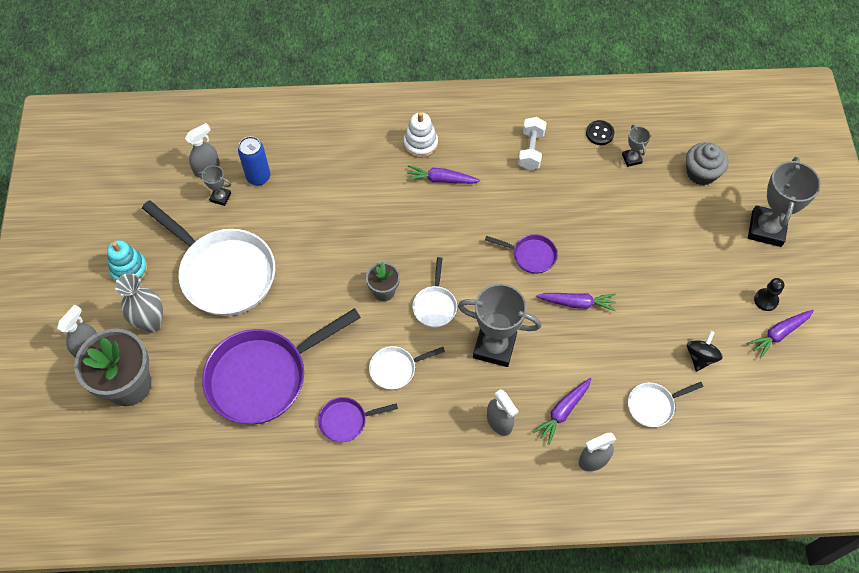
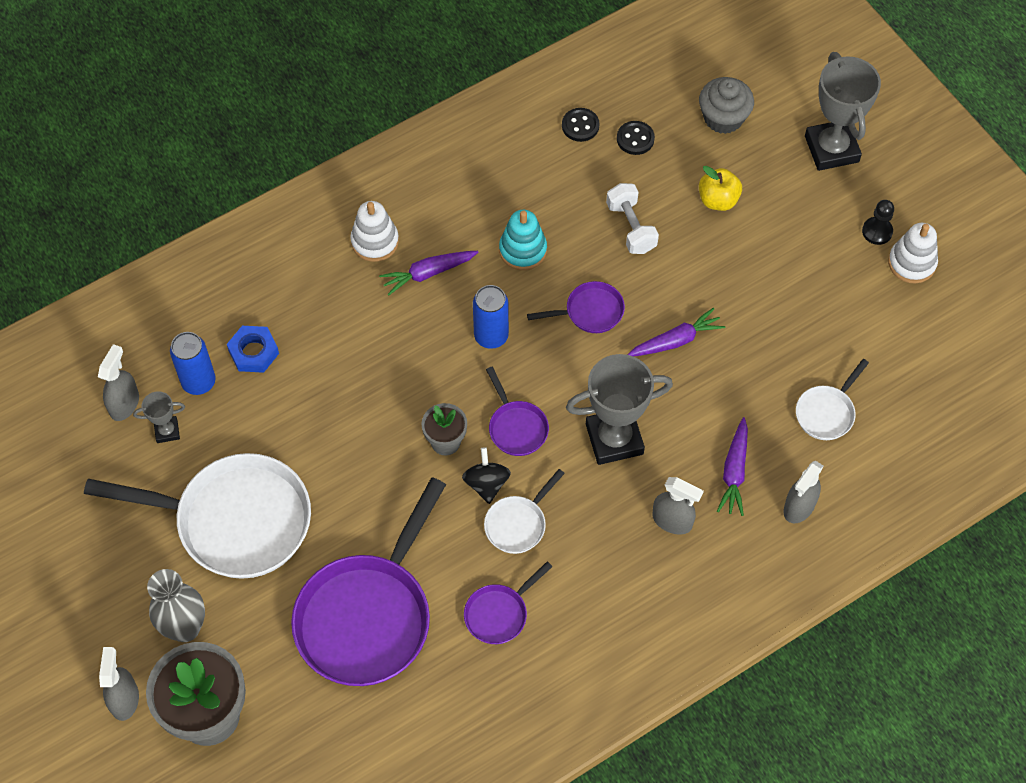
camera: 30 degrees left, 0 degrees up
turquoise stacking toy [107,240,148,282] -> turquoise stacking toy moved to [499,210,547,270]
white pan [413,257,457,327] -> purple pan [486,367,549,456]
white dumbbell [518,117,546,170] -> white dumbbell moved to [606,183,659,254]
grey trophy [622,125,650,167] -> black button [617,121,655,155]
black spinning top [687,331,723,371] -> black spinning top moved to [462,447,511,504]
purple carrot [747,310,814,359] -> white stacking toy [888,223,938,284]
none -> blue nut [227,326,279,373]
none -> blue can [473,285,509,349]
none -> yellow apple [699,166,742,211]

